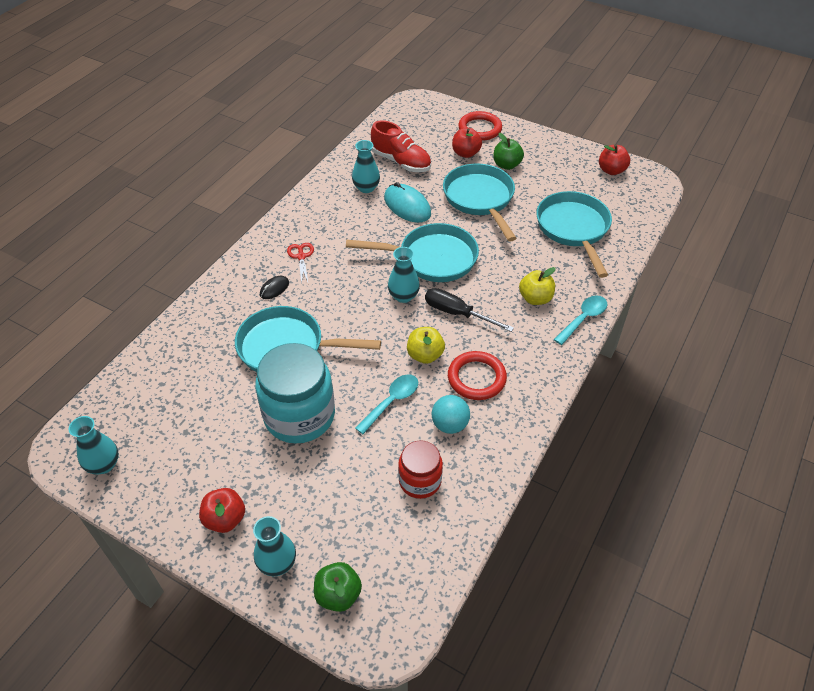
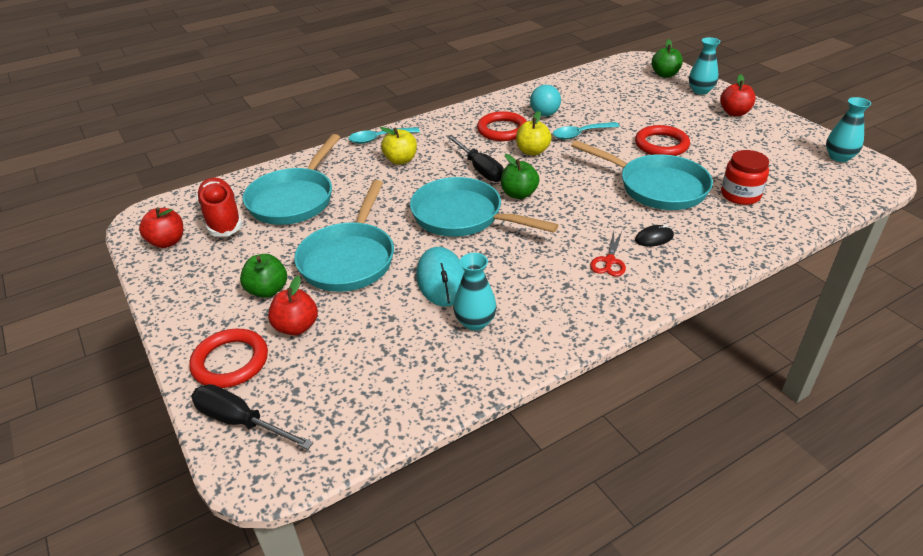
camera: 150 degrees left, 10 degrees down
turquoise jar [255,343,335,444] -> red ring [635,125,690,156]
red shoe [371,120,431,172] -> red shoe moved to [196,177,243,237]
turquoise vase [388,247,420,303] -> green apple [501,154,539,199]
red jar [398,440,443,499] -> red jar moved to [721,150,769,205]
none -> black screwdriver [191,384,313,450]

